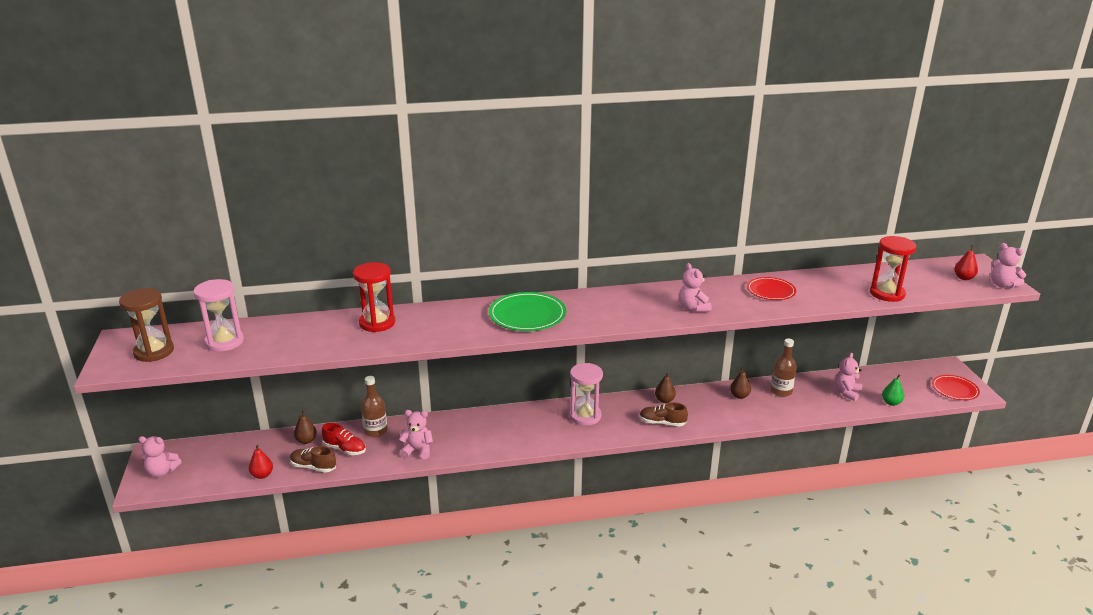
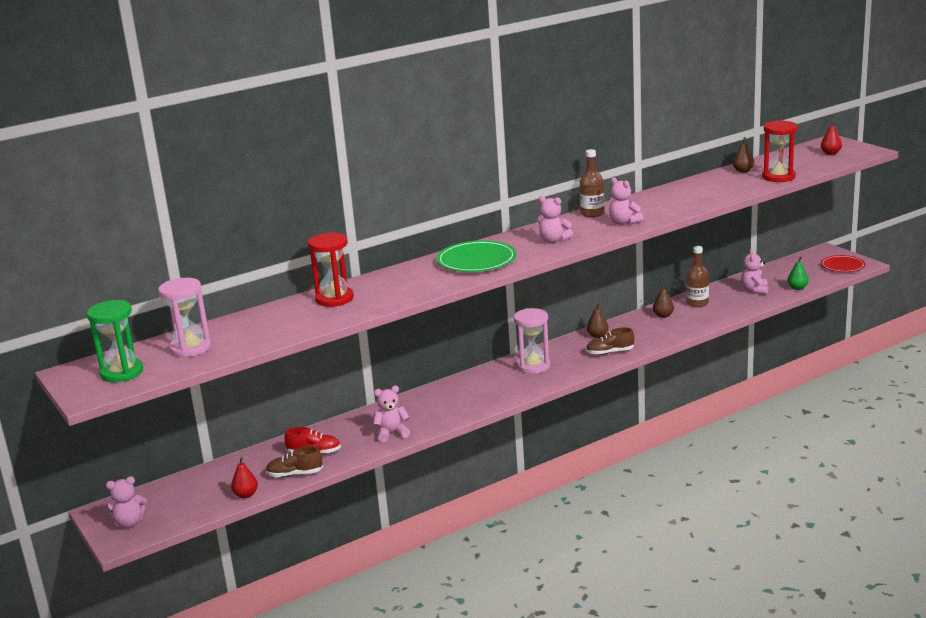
camera: 20 degrees left, 5 degrees down
brown hourglass [119,288,174,362] -> green hourglass [87,300,143,382]
brown pear [294,410,317,444] -> brown pear moved to [733,137,754,173]
brown bottle [361,376,388,437] -> brown bottle moved to [580,149,605,217]
red plate [747,277,796,300] -> none
pink teddy bear [991,243,1026,288] -> pink teddy bear moved to [538,196,573,243]

